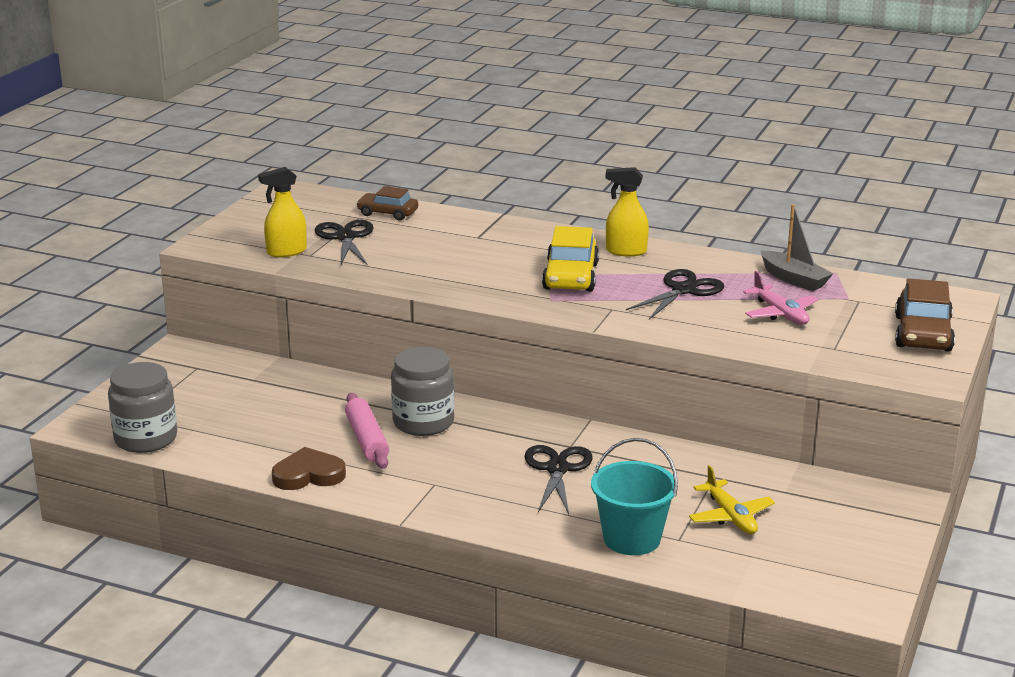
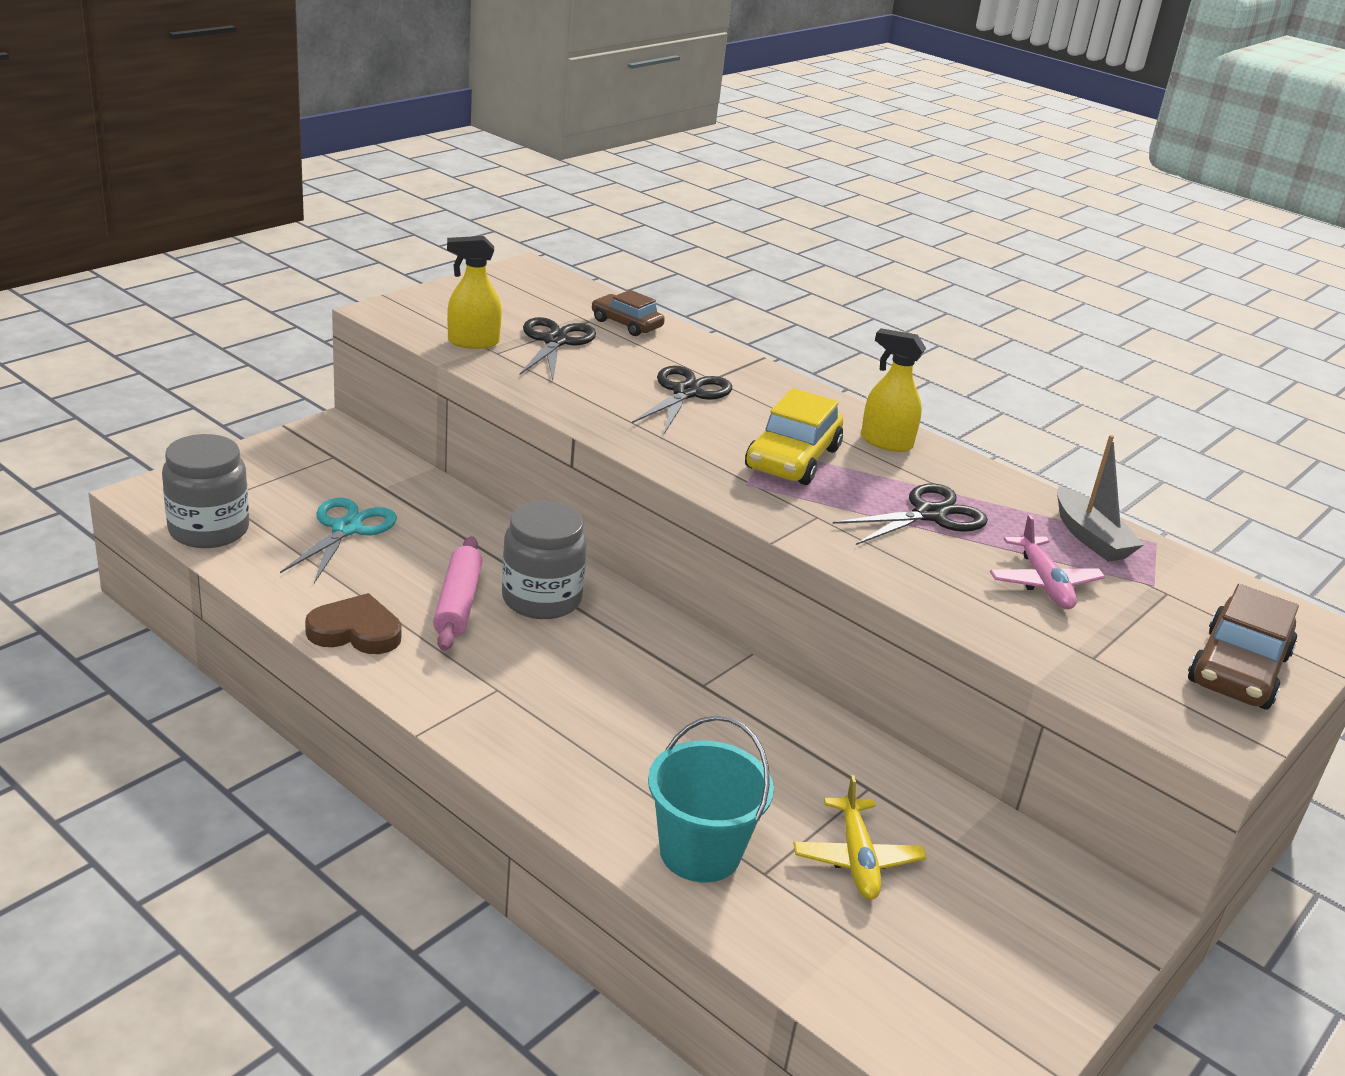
camera: 15 degrees right, 5 degrees up
black scissors [525,445,593,515] -> black scissors moved to [632,366,732,434]
none -> turquoise scissors [280,498,397,583]

